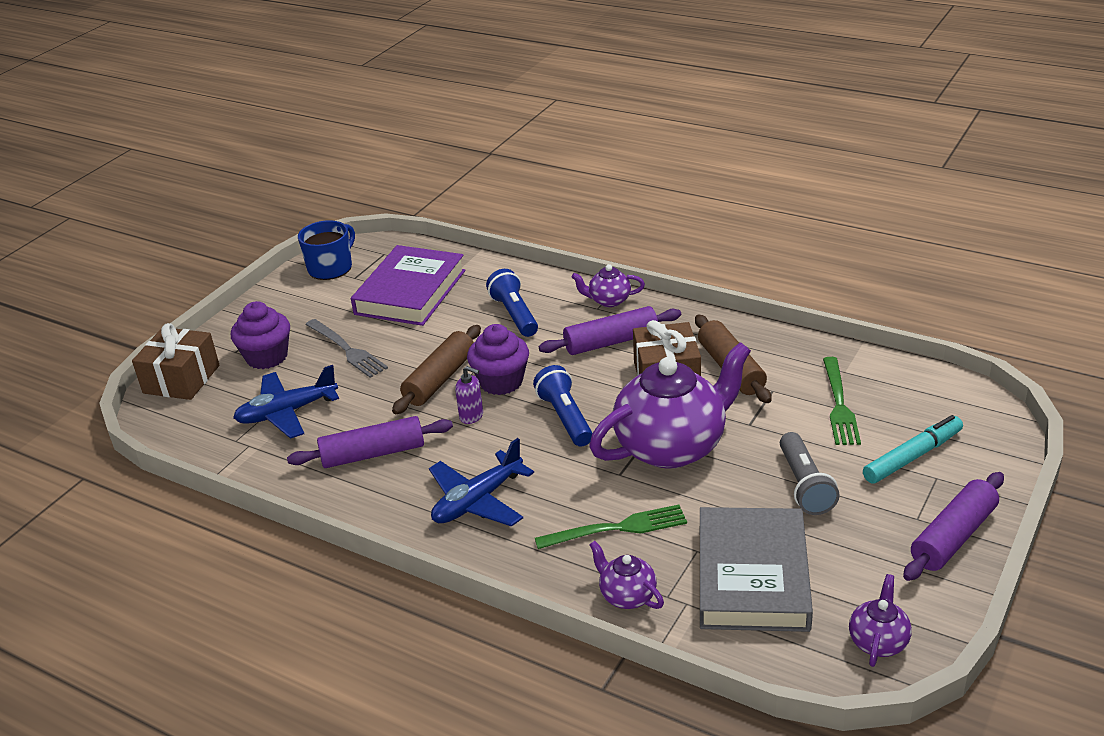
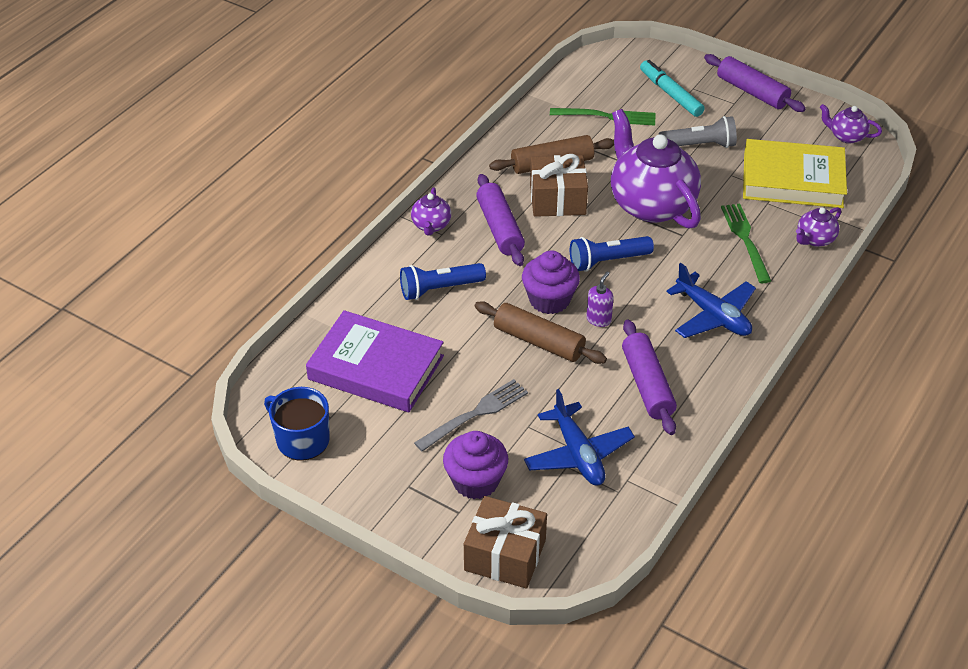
camera: 90 degrees left, 10 degrees up
grey book [700,507,813,632] -> yellow book [743,139,847,208]

